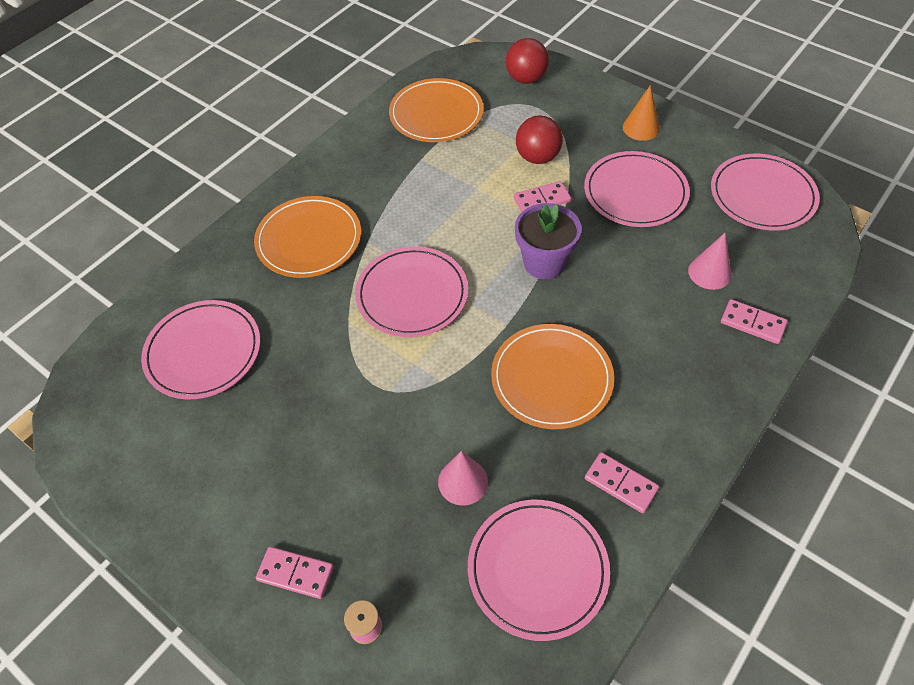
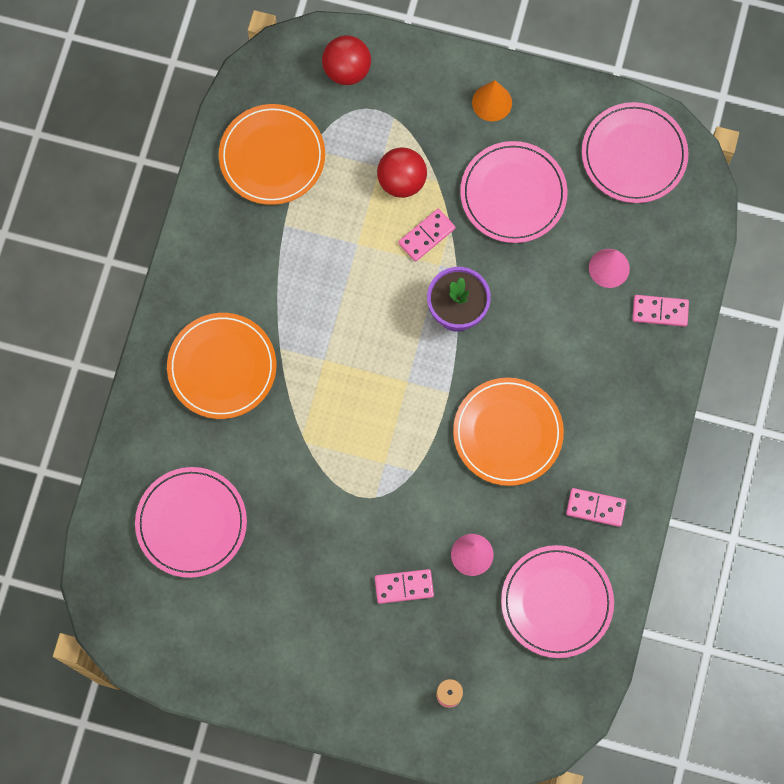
camera: 25 degrees left, 20 degrees up
pink domino [256,546,334,599] -> pink domino moved to [375,569,434,604]
pink plate [355,246,468,337] -> none

